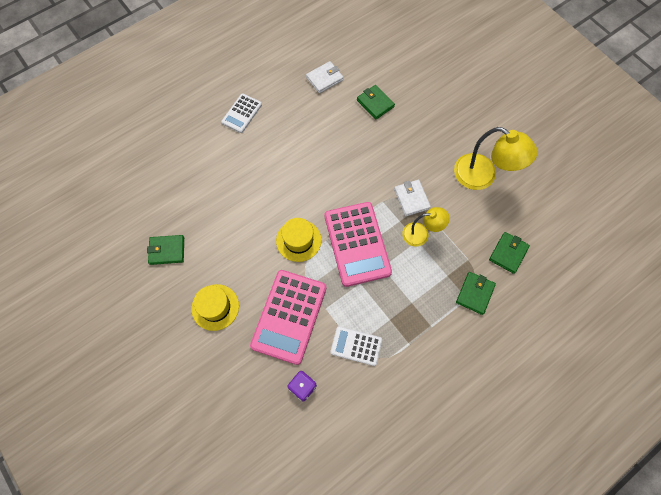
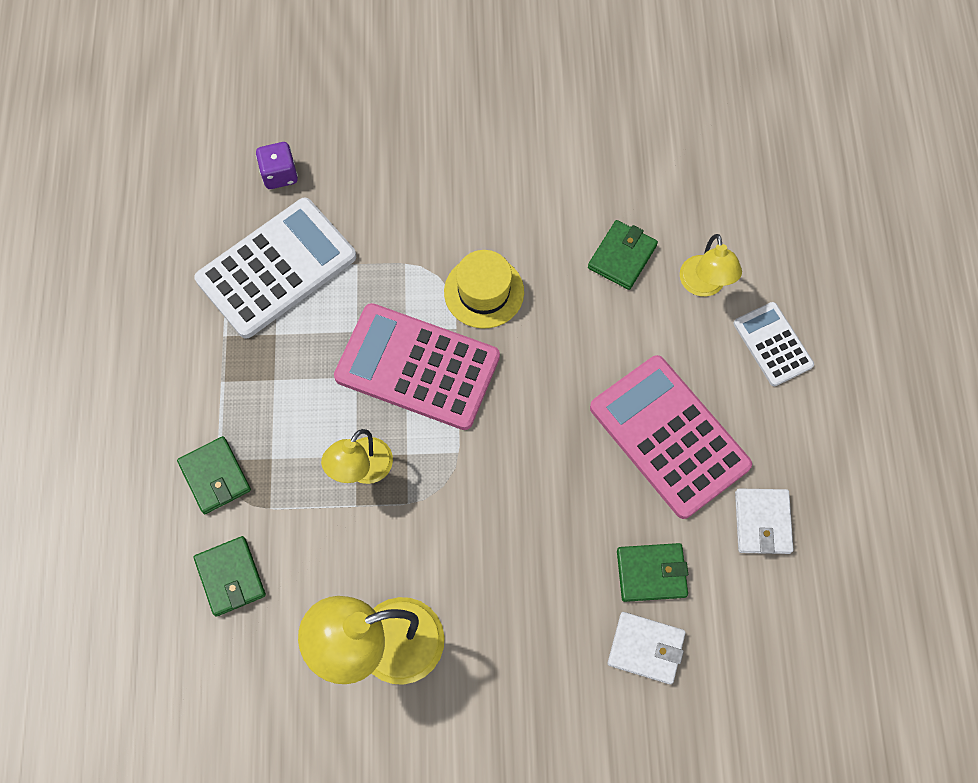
camera: 125 degrees right, 0 degrees up
green wallet [147,235,184,265] -> green wallet moved to [588,220,658,290]
yellow hat [191,284,239,331] -> none
pink calculator [250,270,326,365] -> pink calculator moved to [590,355,752,519]
white calculator [330,326,382,366] -> white calculator [195,198,356,339], size x1.84
white wallet [394,180,431,216] -> white wallet moved to [608,612,686,684]
none -> yellow lamp [680,234,742,296]

